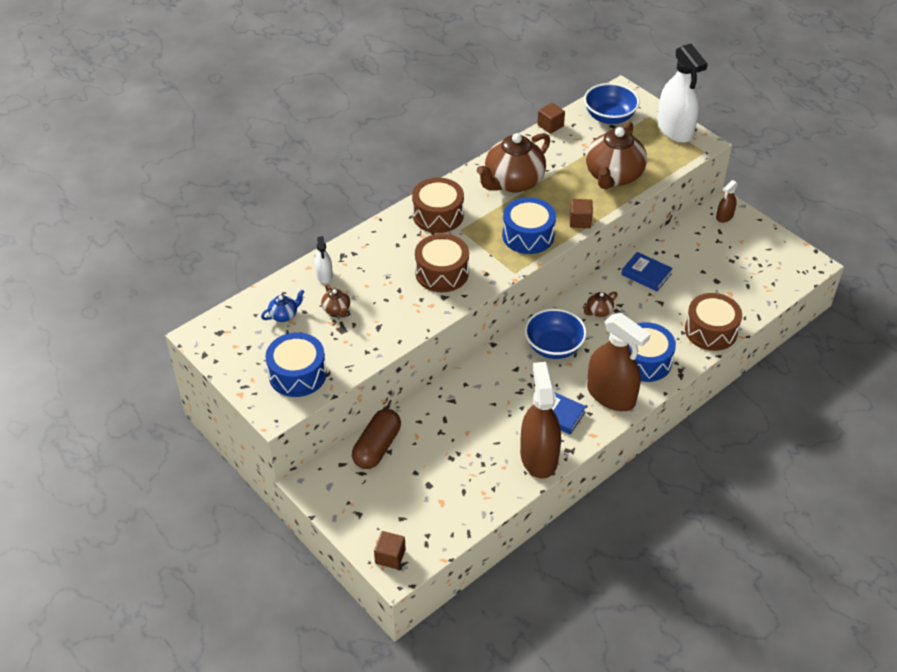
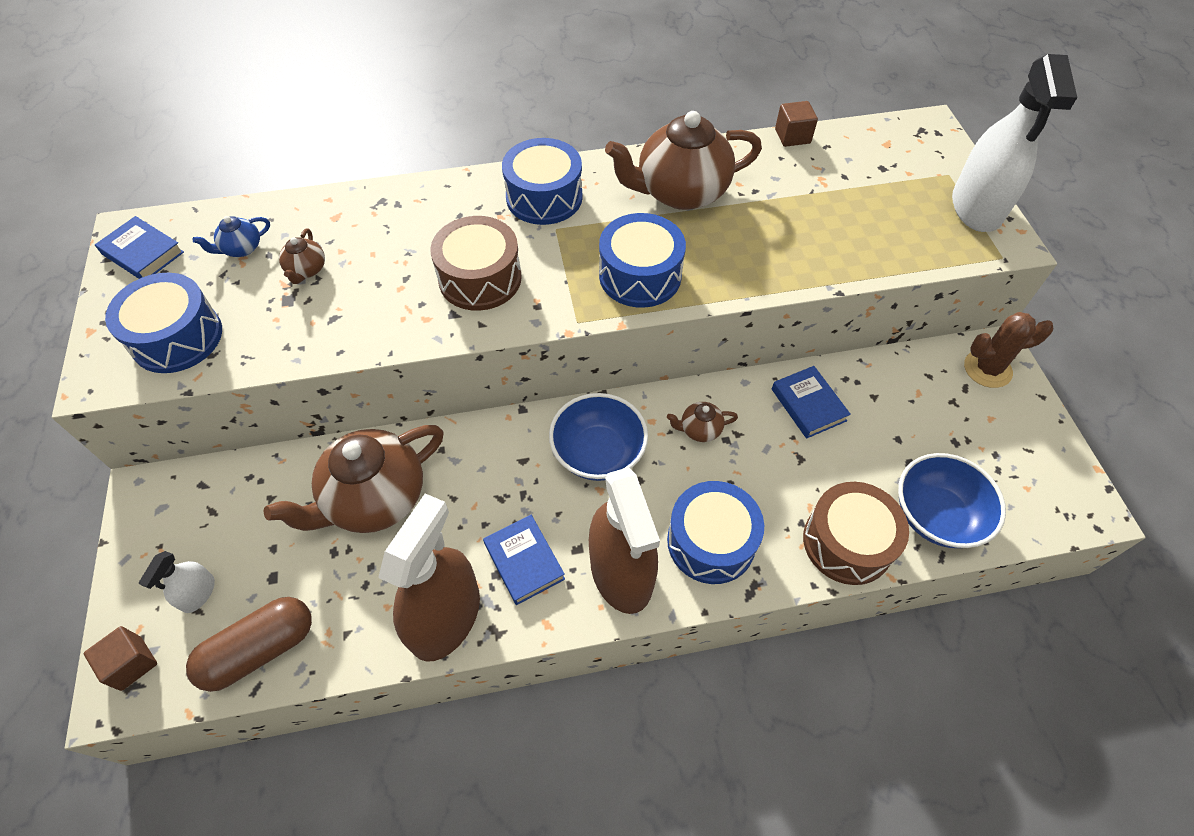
camera: 30 degrees right, 10 degrees up
blue teapot [261,290,304,322] -> blue teapot turned 150 degrees clockwise [193,216,270,257]
white spray bottle [315,236,333,283] -> white spray bottle moved to [139,551,215,613]
brown capsule [352,409,401,469] -> brown capsule moved to [186,597,312,692]
brown drum [412,178,464,233] -> blue drum [502,138,583,225]
brown cube [570,199,593,228] -> none
blue bowl [584,83,640,124] -> blue bowl moved to [898,453,1006,548]
brown teapot [586,121,647,189] -> brown teapot moved to [264,425,444,533]
brown spray bottle [716,180,738,223] -> brown cactus [964,312,1053,388]
none -> blue book [95,216,184,279]

